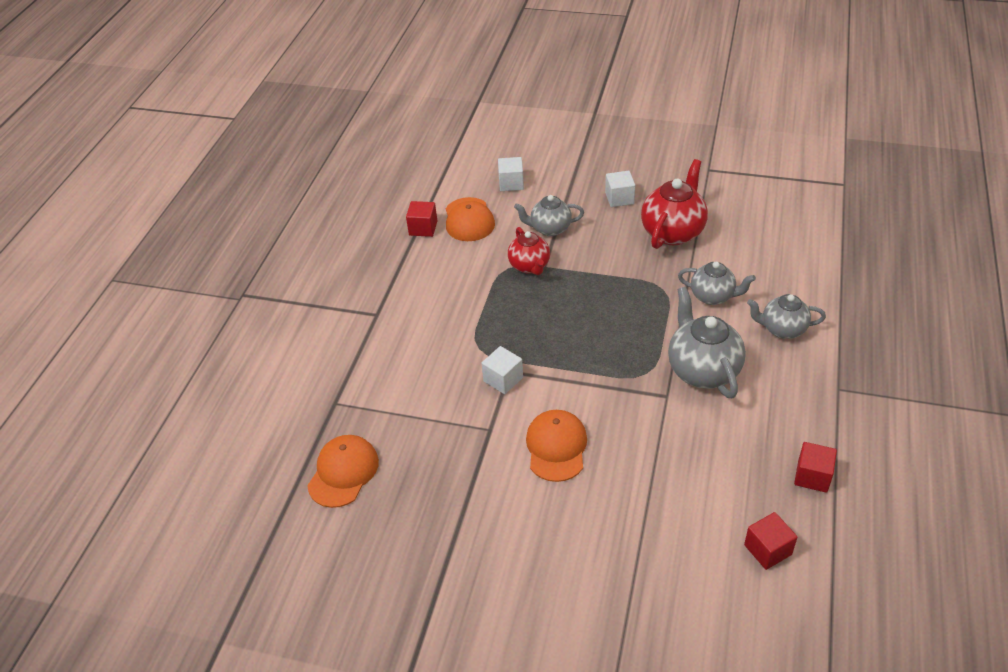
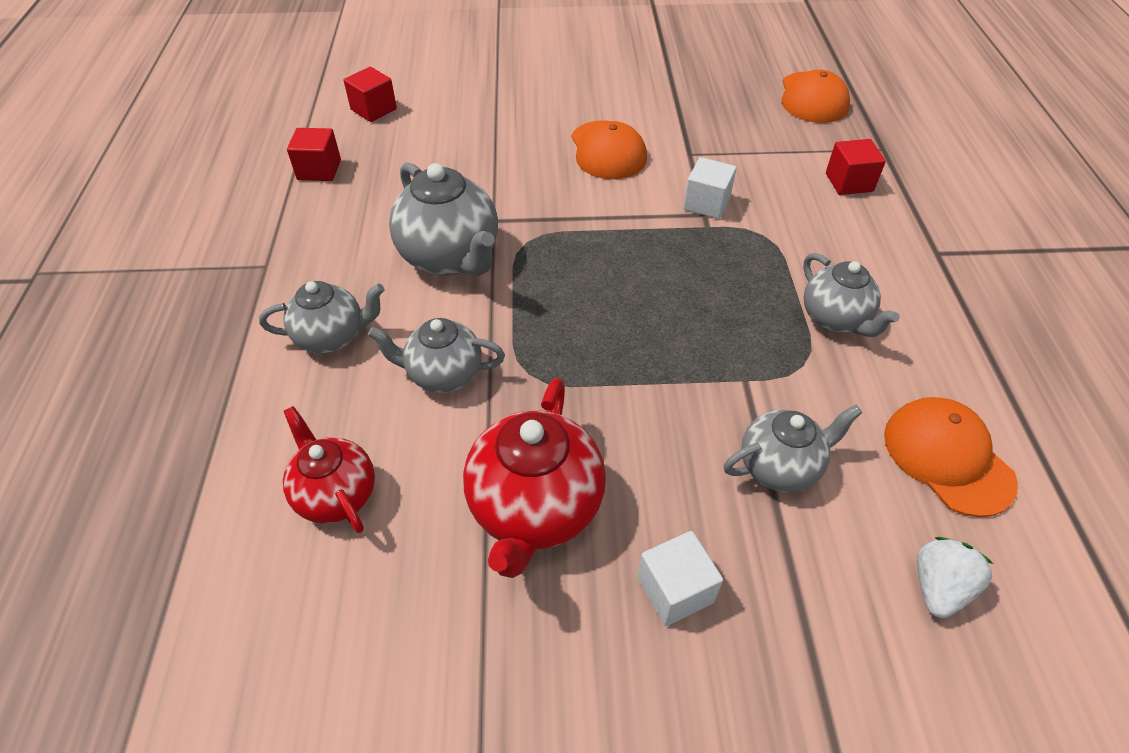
camera: 160 degrees right, 5 degrees up
red cube [406,201,437,237] -> red cube moved to [826,139,886,195]
white cube [498,157,524,191] -> white strawberry [917,537,993,618]
red teapot [508,227,550,275] -> red teapot moved to [283,406,375,533]
none -> grey teapot [803,253,900,337]

